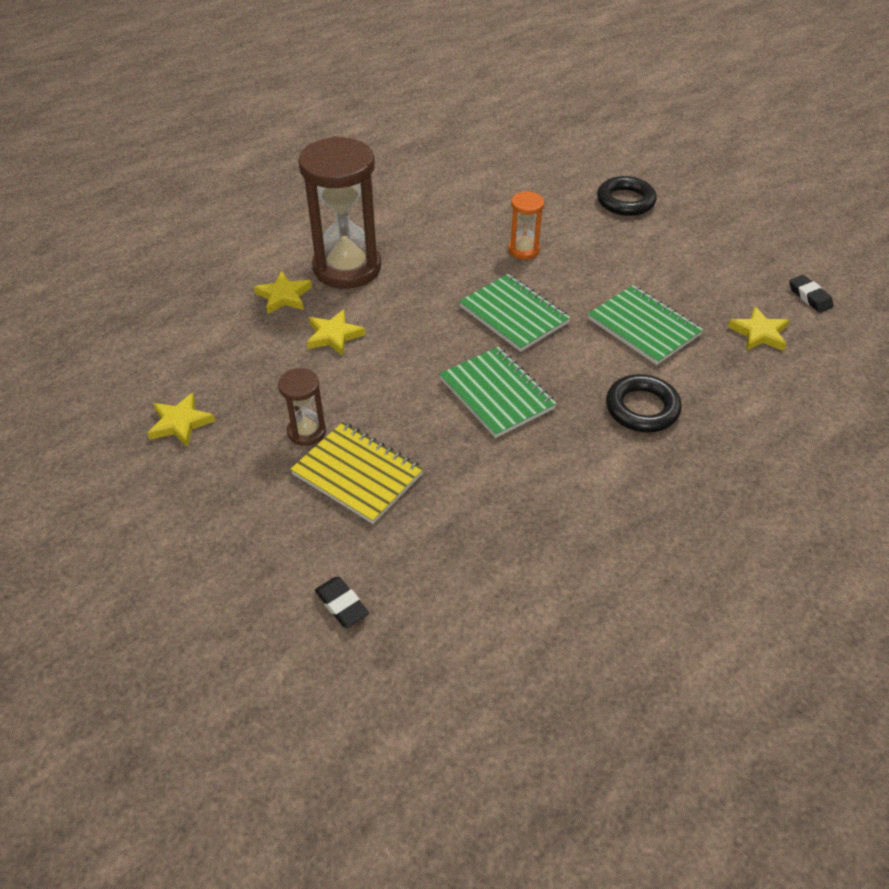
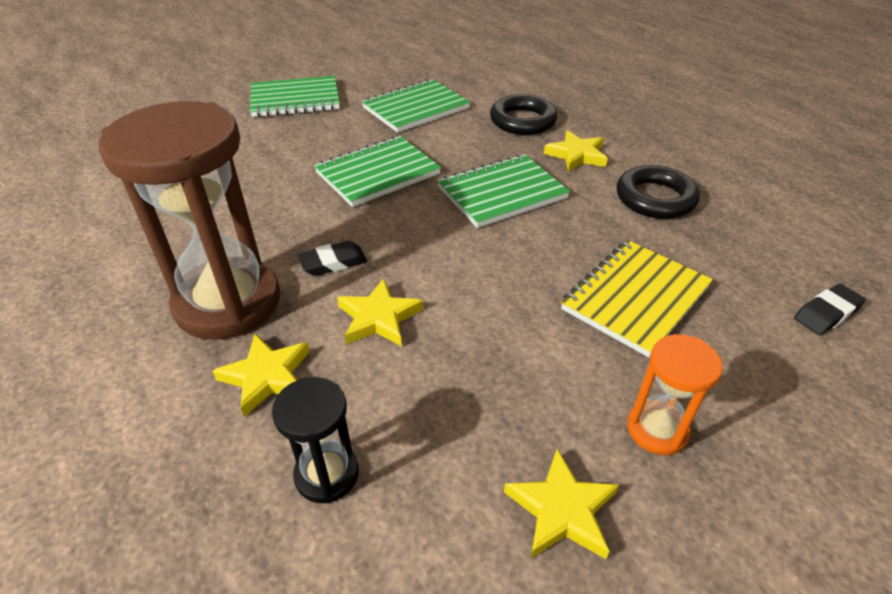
camera: 85 degrees left, 5 degrees down
brown hourglass [278,368,326,446] -> none
orange hourglass [508,191,545,259] -> orange hourglass moved to [627,334,723,455]
black ring [597,176,657,216] -> black ring moved to [616,165,700,219]
yellow star [728,306,789,351] -> yellow star moved to [544,131,608,172]
black eraser [789,275,834,313] -> black eraser moved to [297,241,367,276]
none -> green notebook [250,76,340,117]
none -> black hourglass [272,377,359,503]

